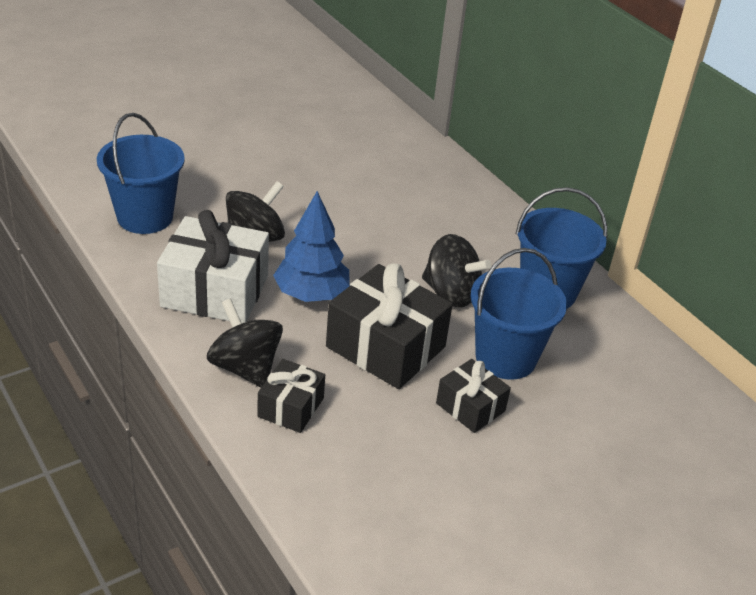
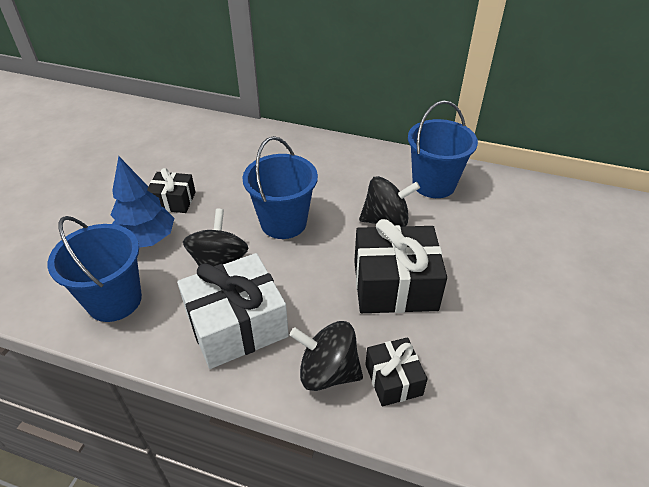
camera: 35 degrees left, 5 degrees up
blue tree [273,191,350,302] -> blue tree moved to [111,156,174,248]
black gift [436,359,511,433] -> black gift moved to [147,168,196,213]
blue bucket [470,248,567,380] -> blue bucket moved to [243,136,318,239]

